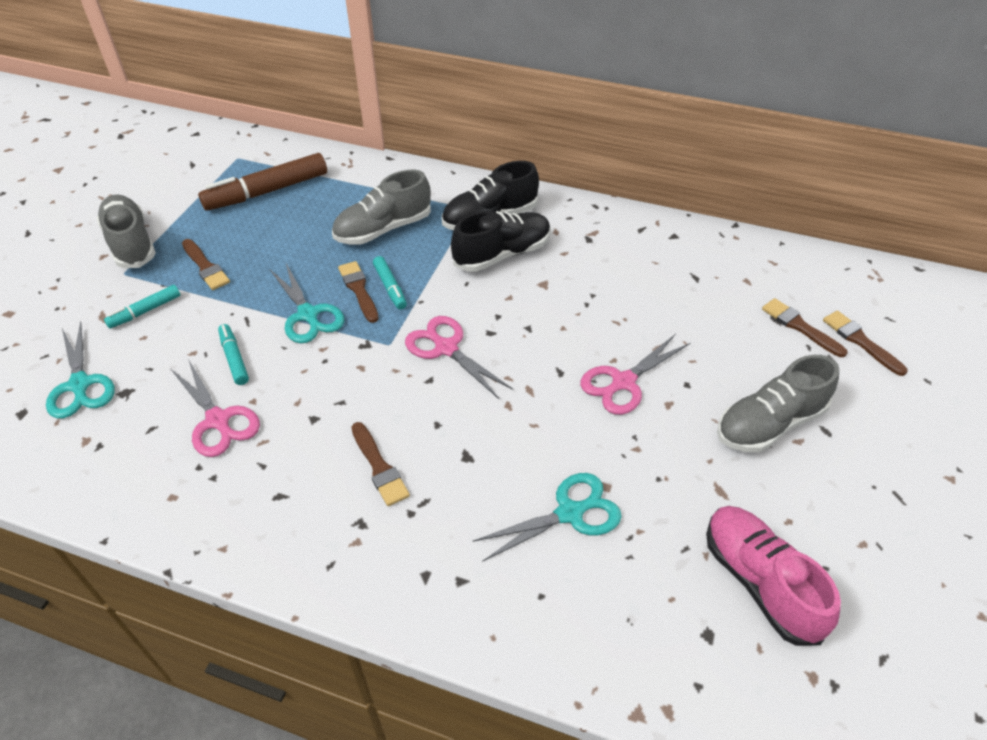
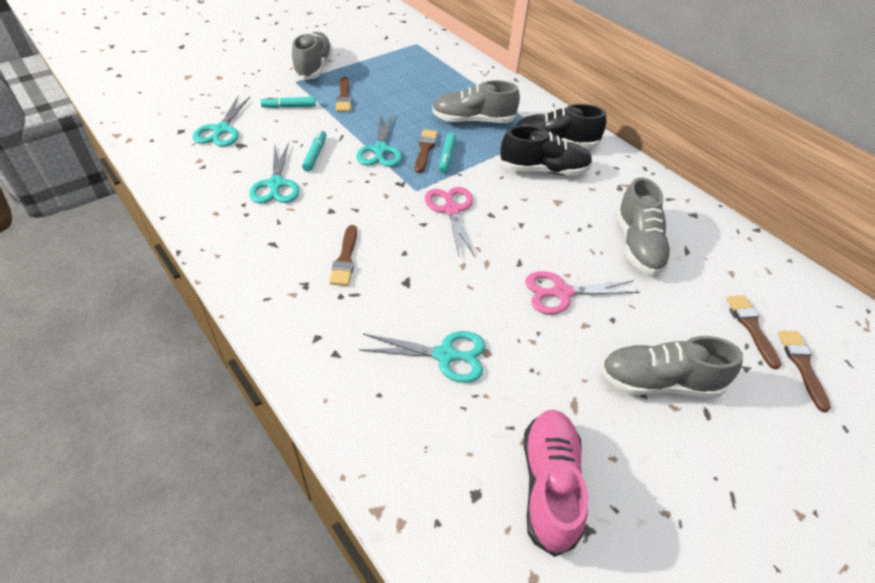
camera: 30 degrees right, 0 degrees up
pink scissors [171,359,260,457] -> turquoise scissors [249,142,299,203]
brown marker [198,153,327,211] -> none
none -> grey shoe [616,177,672,275]

